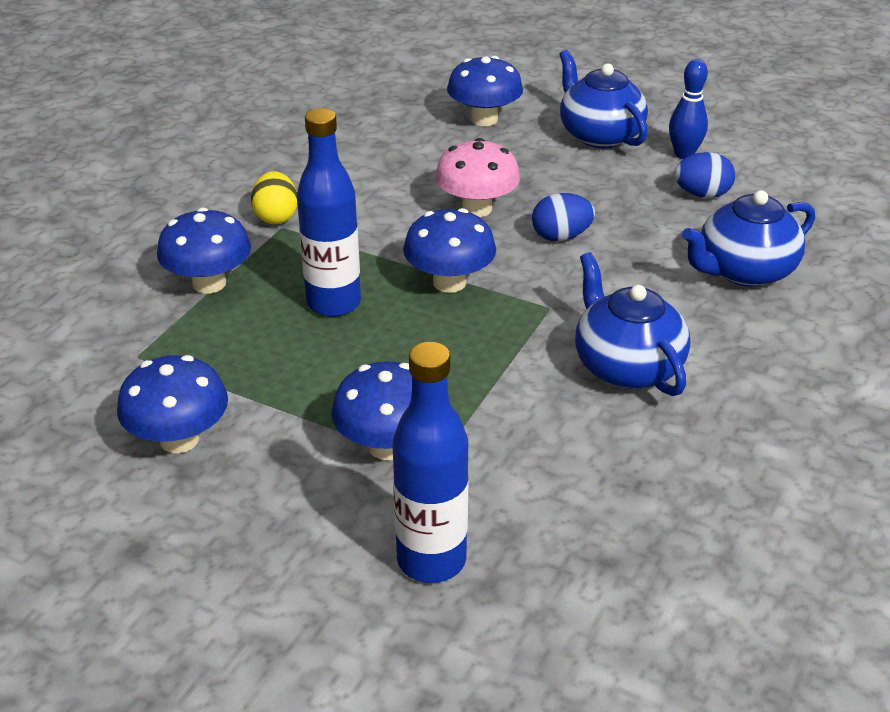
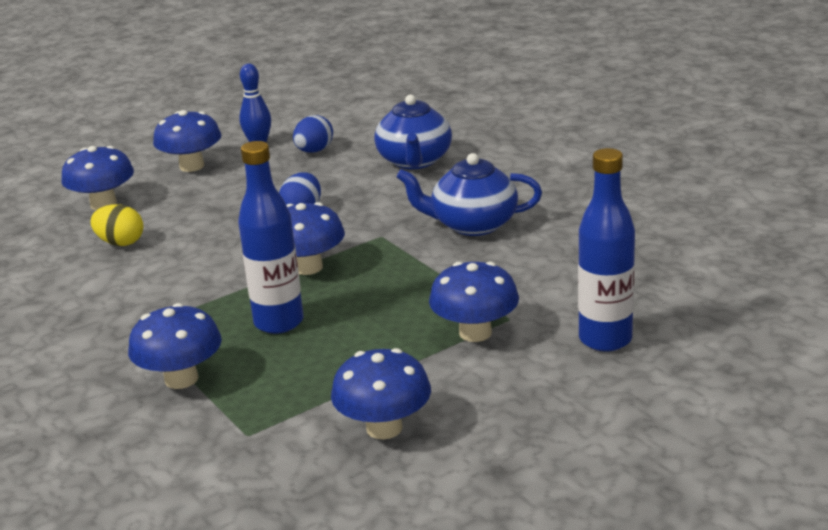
camera: 60 degrees left, 10 degrees down
yellow egg [251,171,297,224] -> yellow egg moved to [90,204,143,246]
pink mushroom [435,138,520,217] -> none
blue teapot [559,50,648,148] -> blue mushroom [153,110,221,172]

